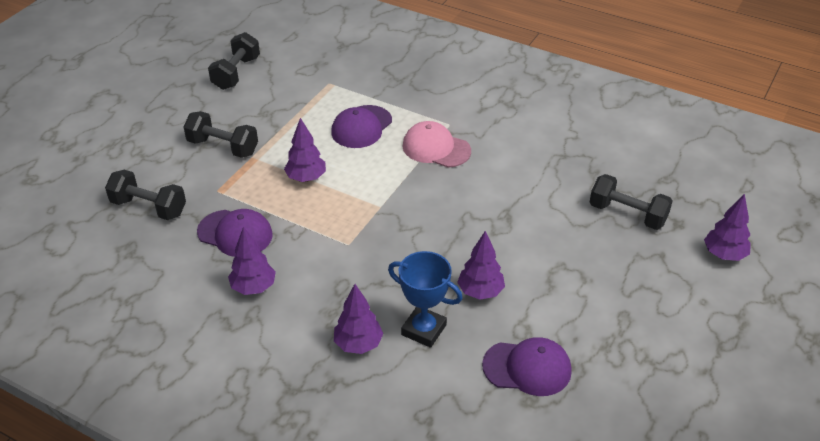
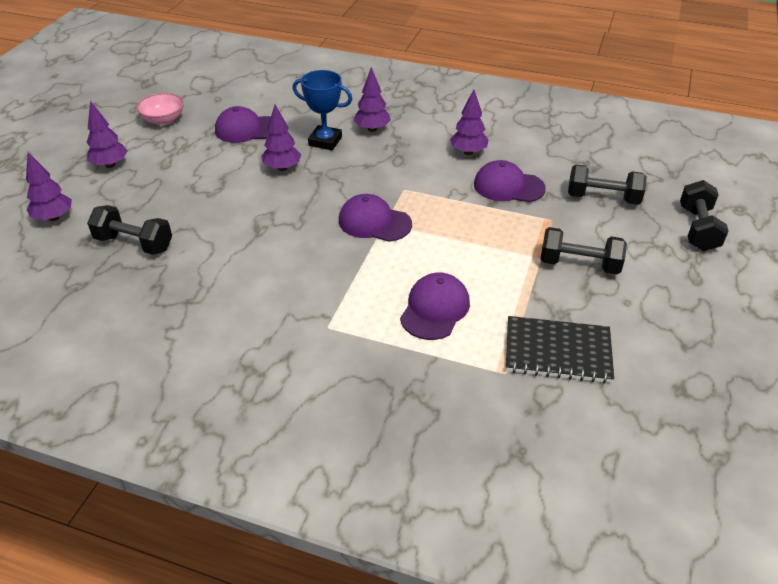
camera: 170 degrees right, 0 degrees up
black dumbbell [208,32,260,90] -> black dumbbell moved to [680,180,729,251]
purple tree [284,118,326,182] -> purple tree moved to [86,101,127,168]
pink cap [403,121,471,168] -> none
none -> pink bowl [136,93,184,125]
none -> purple cap [339,194,412,242]
none -> black notebook [506,316,614,384]

